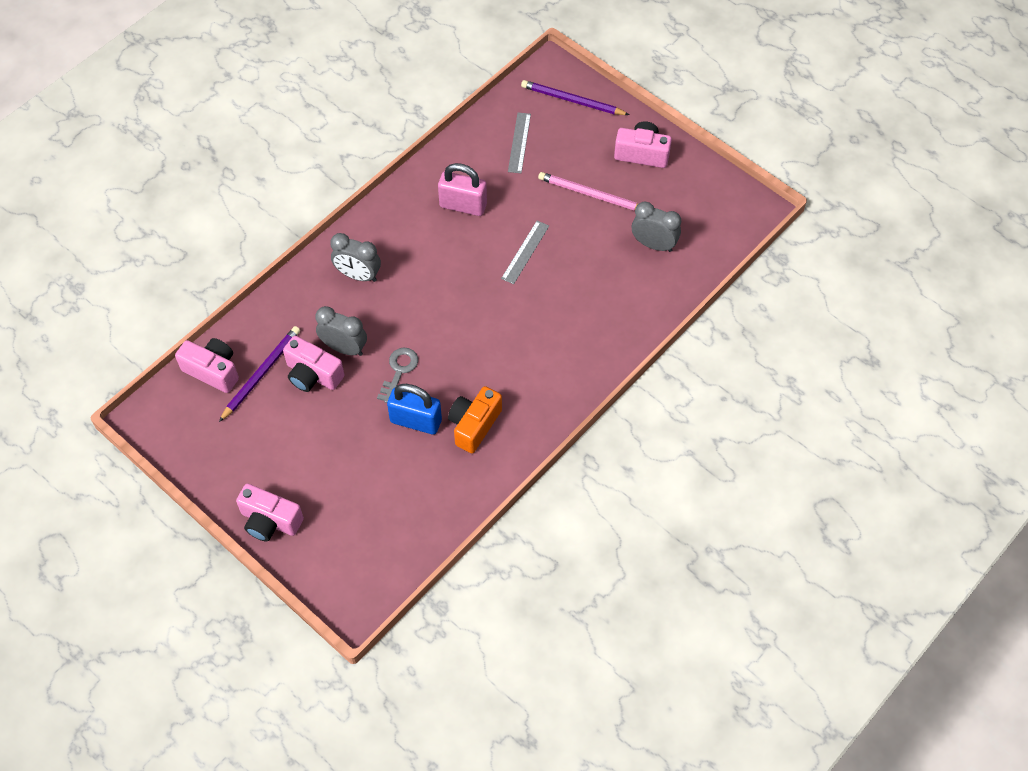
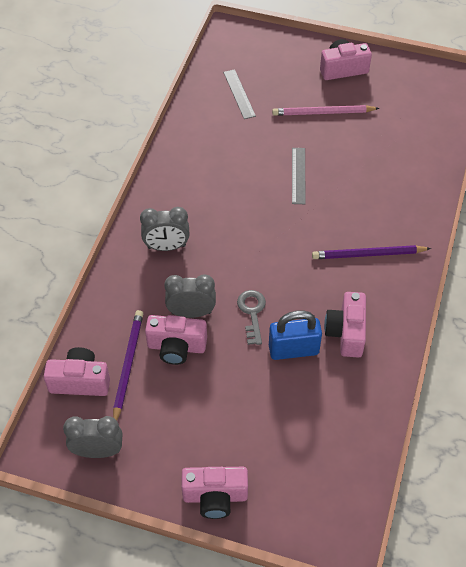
camera: 25 degrees left, 5 degrees down
pink padlock [438,163,487,216] -> none
orange camera [448,386,502,453] -> pink camera [324,292,366,358]
purple pencil [521,80,629,115] -> purple pencil moved to [312,245,431,259]
grey clock [632,201,681,252] -> grey clock moved to [63,416,122,458]

